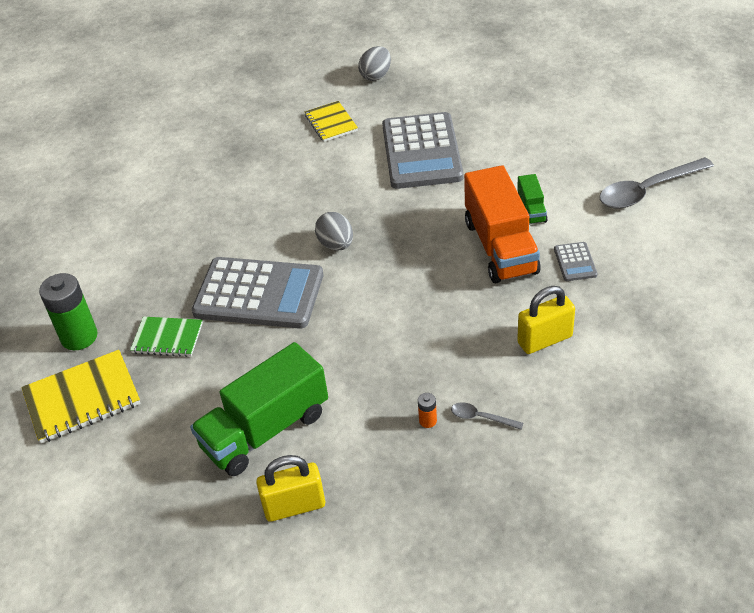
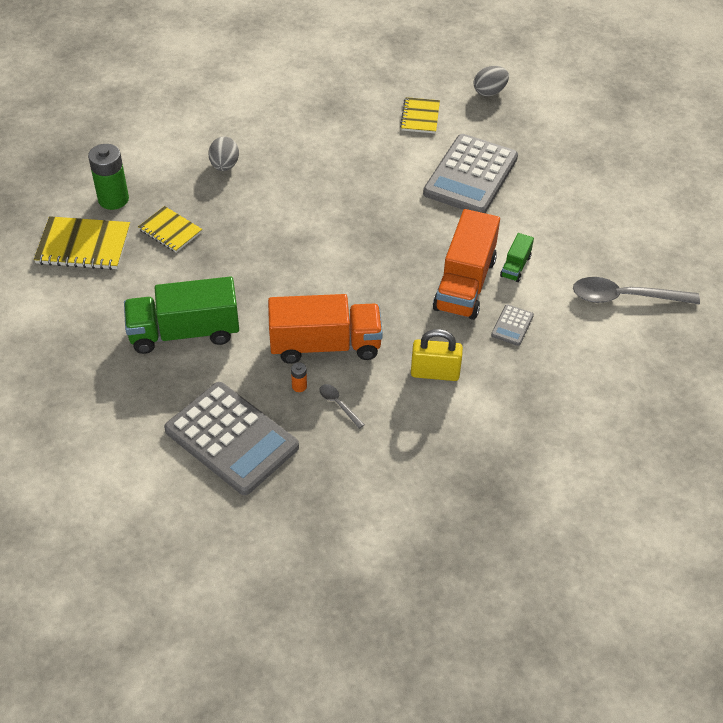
camera: 25 degrees right, 5 degrees up
green notebook [130,316,203,357] -> yellow notebook [138,206,202,253]
grey calculator [192,257,323,329] -> grey calculator moved to [164,382,299,495]
yellow padlock [256,455,325,522] -> none
grey egg [315,212,353,250] -> grey egg moved to [208,137,239,171]
none -> orange truck [268,294,383,364]

